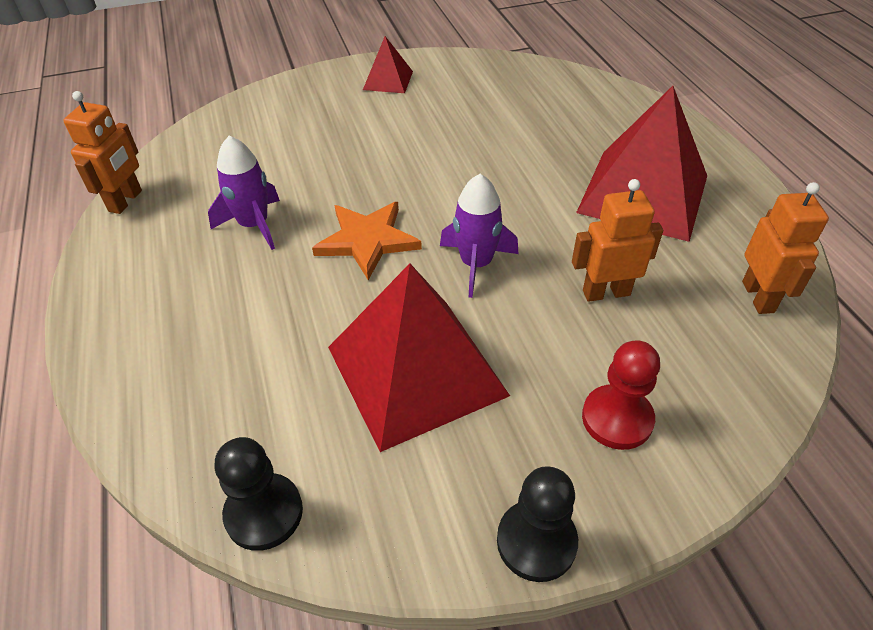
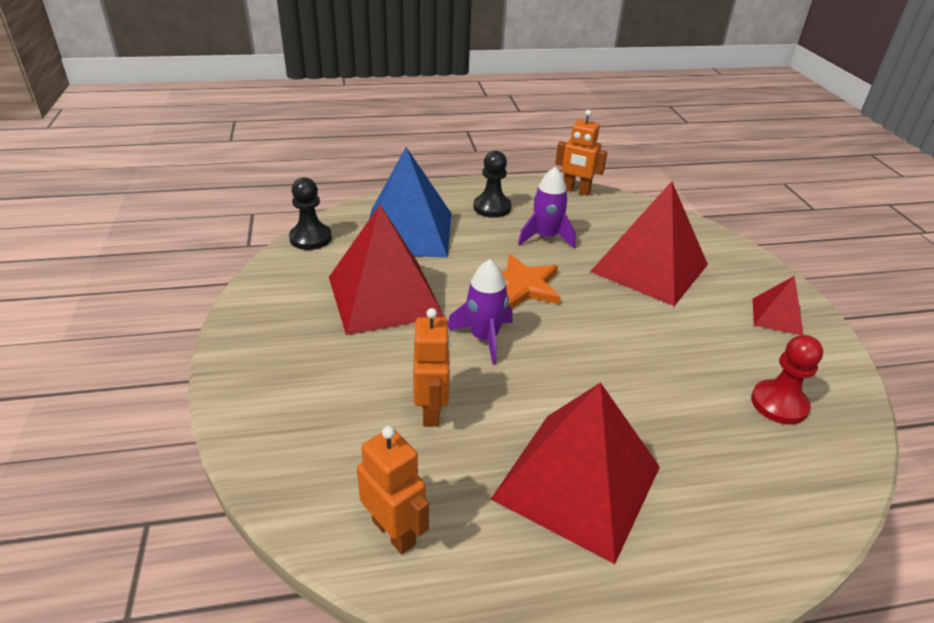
camera: 95 degrees right, 10 degrees down
black pawn [497,466,578,582] -> black pawn moved to [473,150,511,218]
red pawn [582,340,660,450] -> red pawn moved to [751,335,823,425]
orange robot [742,182,829,314] -> orange robot turned 135 degrees counterclockwise [357,426,429,554]
none -> blue pyramid [369,147,451,258]
none -> red pyramid [590,181,708,306]

